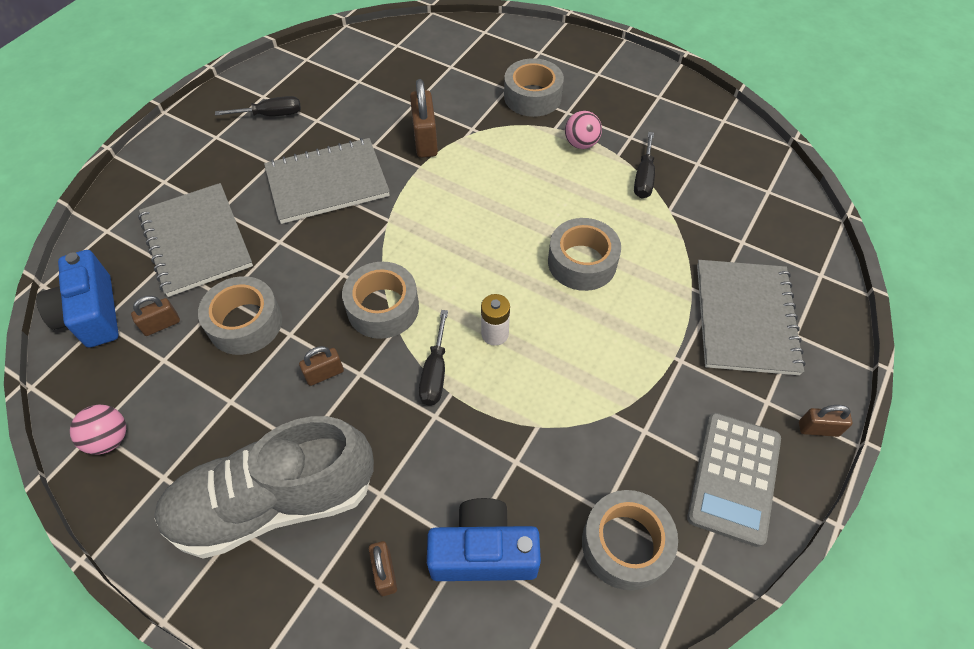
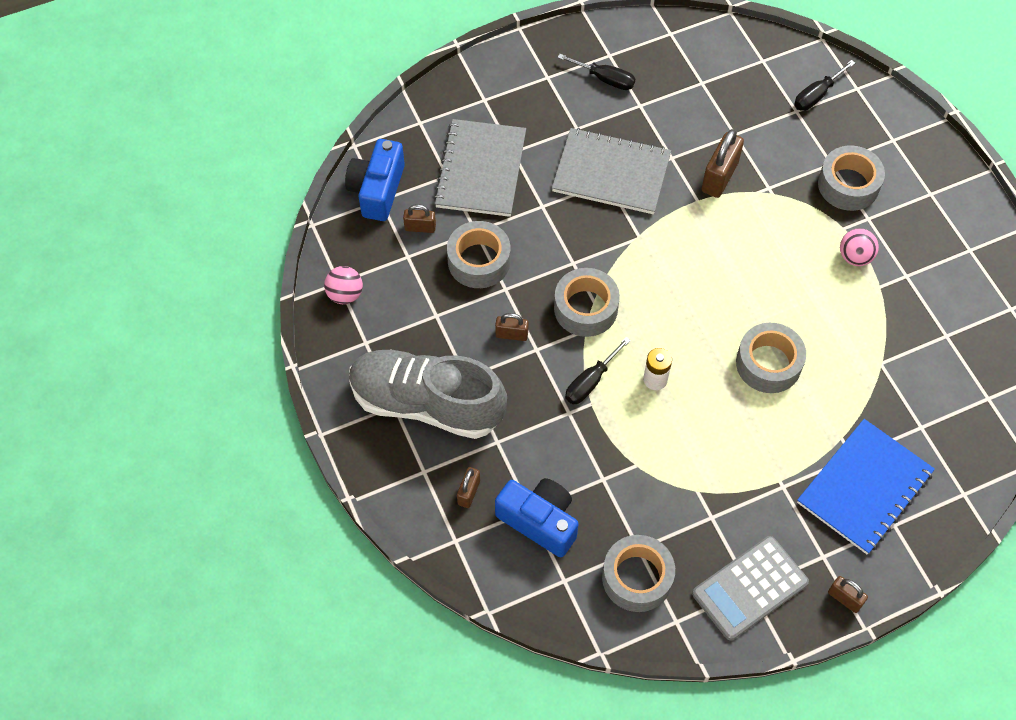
camera: 35 degrees right, 5 degrees up
black screwdriver [634,132,655,199] -> black screwdriver moved to [794,60,855,111]
grey notebook [697,260,806,375] -> blue notebook [797,419,935,554]

